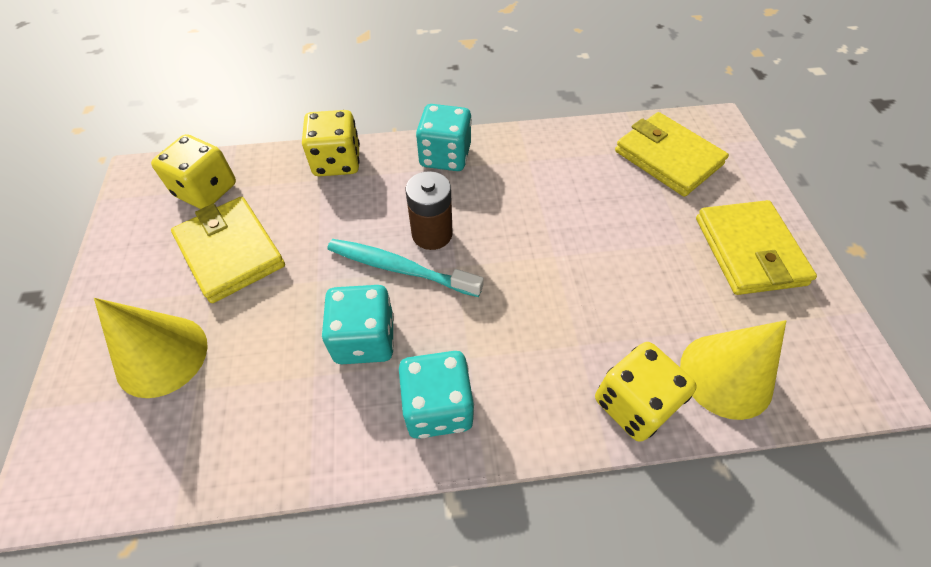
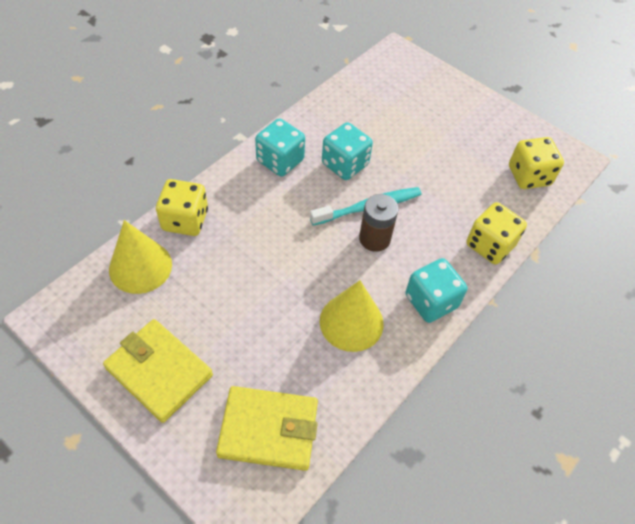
camera: 135 degrees right, 0 degrees up
yellow cone [94,298,208,398] -> yellow cone moved to [320,280,384,352]
yellow wallet [171,197,285,303] -> none

